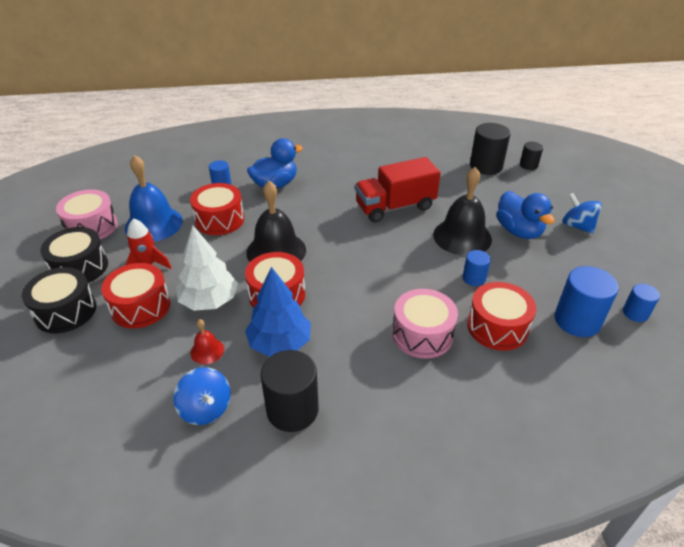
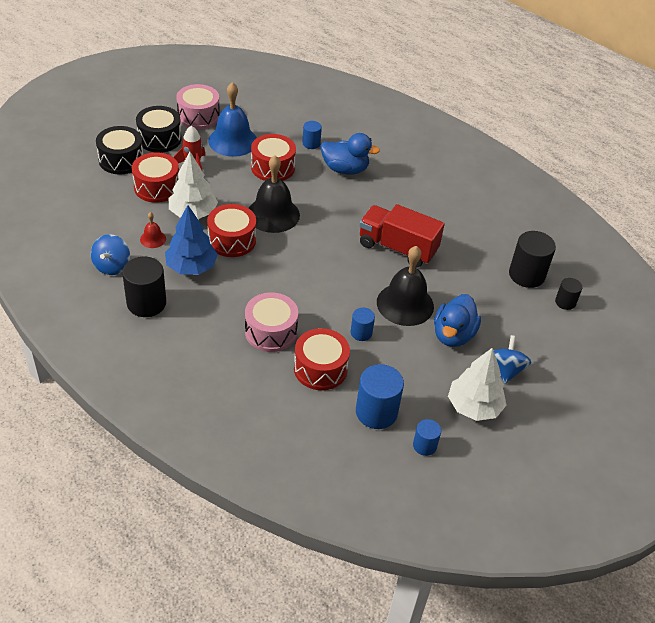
camera: 45 degrees right, 5 degrees up
none -> white tree [448,348,507,421]

